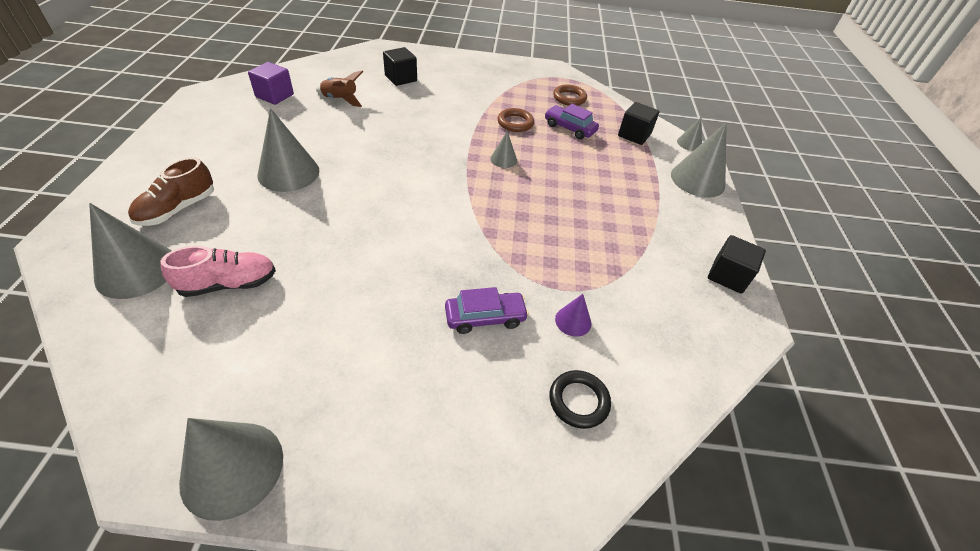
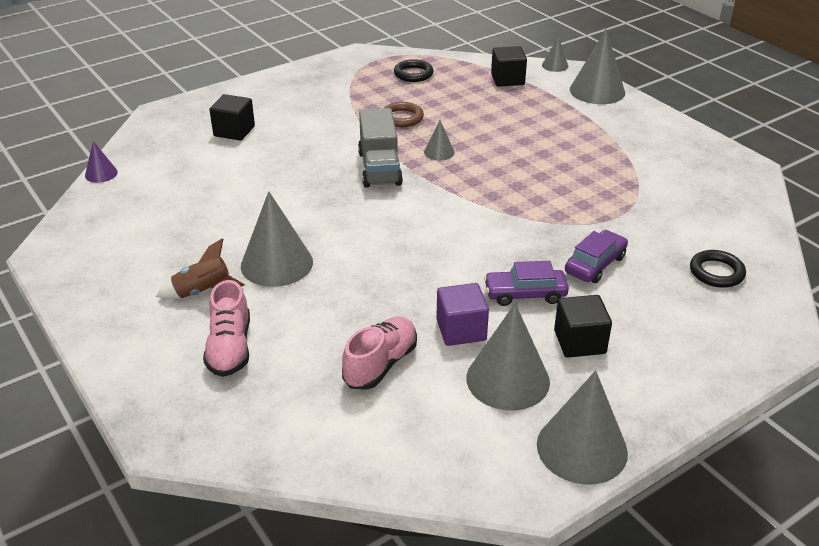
camera: 35 degrees left, 10 degrees down
grey cone [89,203,172,299] -> grey cone moved to [466,303,550,411]
brown shoe [128,157,214,226] -> pink shoe [203,280,250,377]
purple cube [248,62,294,105] -> purple cube moved to [436,283,489,346]
brown rocket [316,71,363,107] -> brown rocket moved to [156,238,245,299]
purple car [545,104,599,139] -> purple car moved to [484,261,569,306]
brown ring [553,85,587,106] -> black ring [394,59,434,82]
purple cone [555,294,591,337] -> purple cone moved to [85,141,118,183]
black cube [708,235,766,294] -> black cube moved to [554,295,612,358]
none -> grey truck [358,108,403,188]

